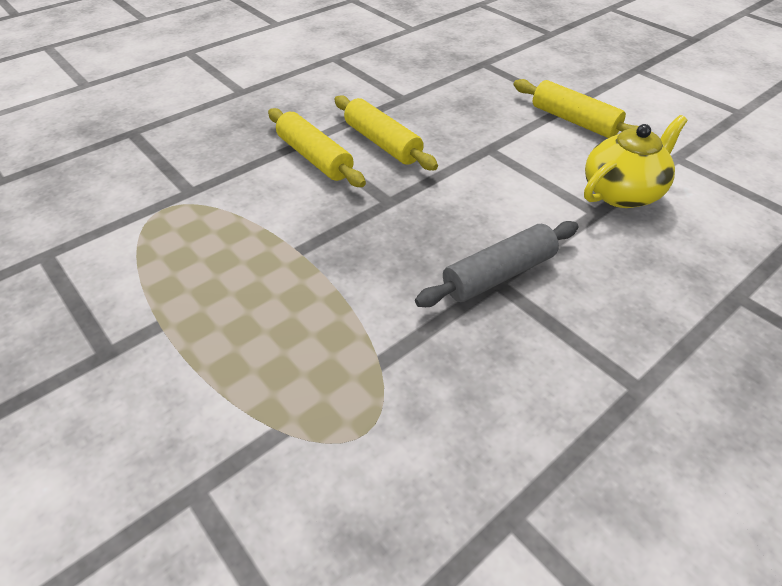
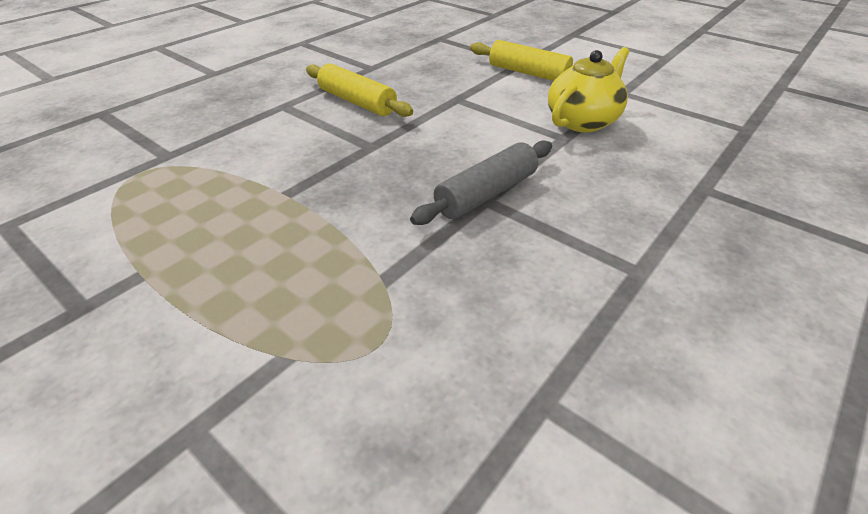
camera: 10 degrees left, 5 degrees down
yellow rolling pin [268,108,366,187] -> none

